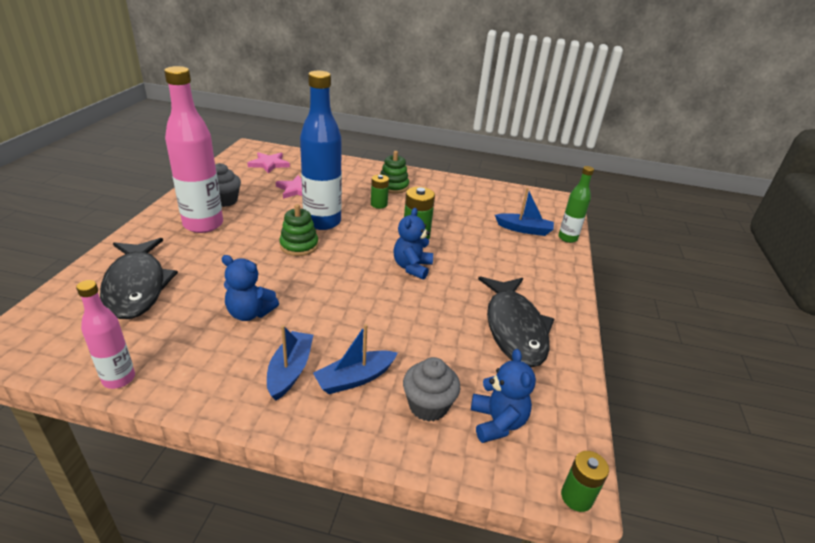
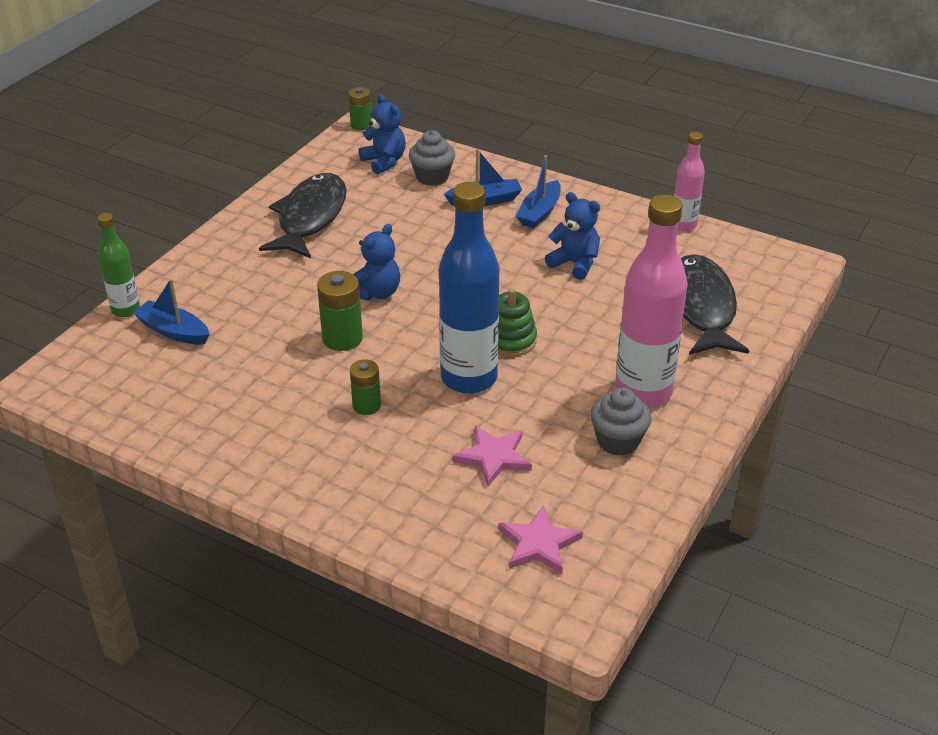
camera: 160 degrees left, 5 degrees up
green stacking toy [380,151,409,194] -> none
blue teddy bear [471,349,536,443] -> blue teddy bear turned 135 degrees clockwise [359,94,406,174]

